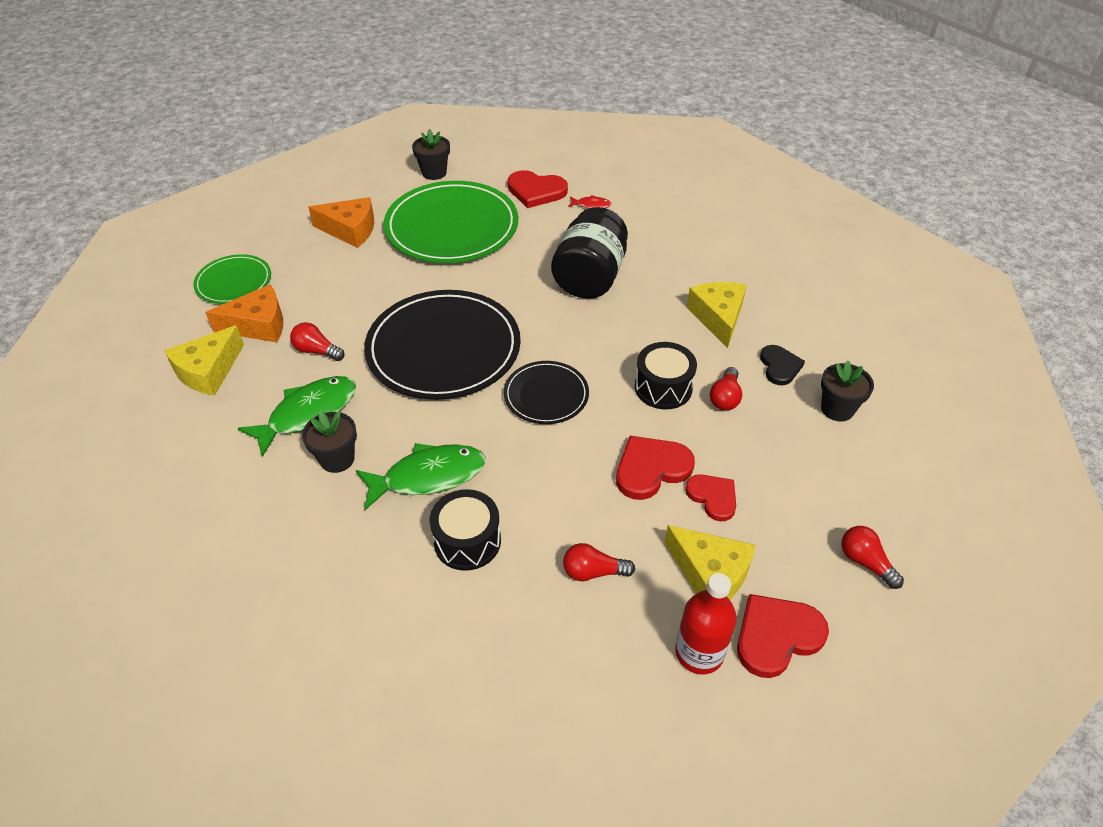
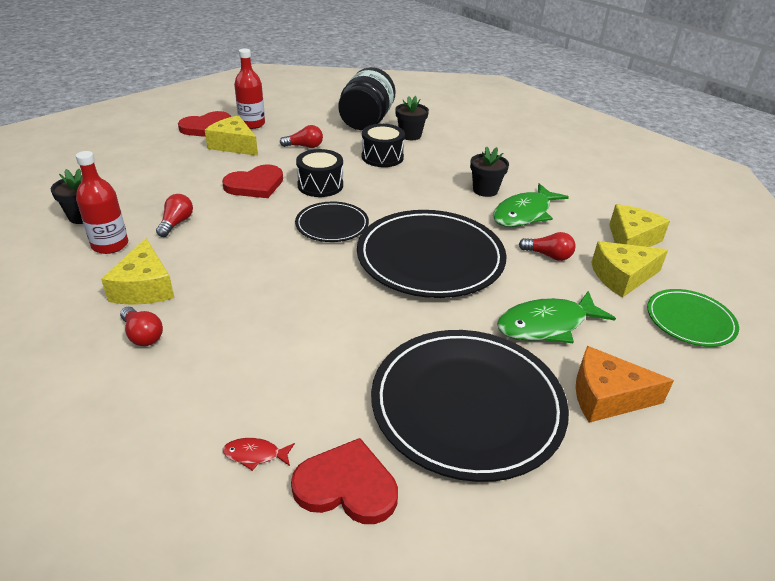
camera: 175 degrees right, 10 degrees down
orange cheese [205,284,283,342] -> yellow cheese [591,241,668,298]
green fish [356,443,485,510] -> green fish moved to [497,291,616,343]
green plate [384,181,518,263] -> black plate [371,330,569,482]
black flower pot [412,129,450,180] -> black flower pot moved to [395,96,429,140]
black jar [551,207,628,299] -> black jar moved to [338,67,395,130]
black drum [635,342,697,409] -> black drum moved to [296,149,343,197]
red heart [685,475,736,521] -> none
black heart [760,345,805,385] -> red bottle [76,151,128,254]
red light bulb [841,526,904,589] -> red light bulb moved to [120,307,163,346]

